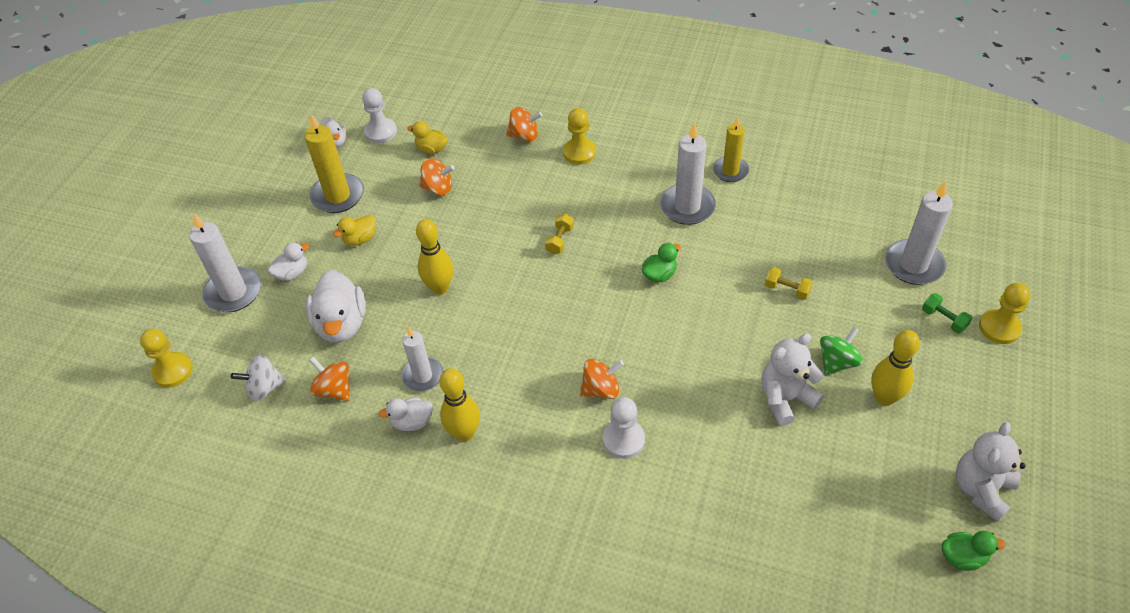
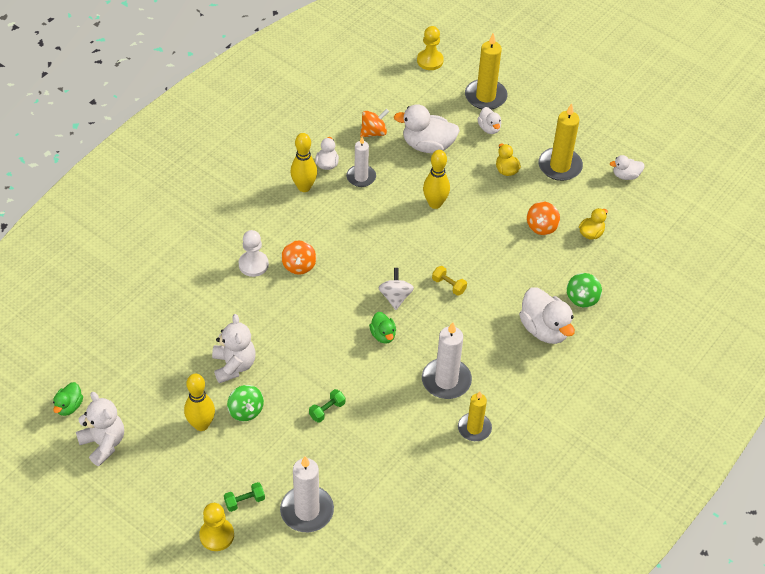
camera: 105 degrees right, 0 degrees up
white candle [189,213,261,312] -> yellow candle [465,33,507,110]
white spinning top [231,355,286,401] -> white spinning top moved to [378,268,414,310]
white pawn [362,88,397,143] -> none
orange spinning top [506,107,542,142] -> green spinning top [567,273,602,307]
yellow pawn [563,108,596,165] -> white duck [519,287,575,344]
yellow dumbbell [765,267,813,300] -> green dumbbell [309,389,345,423]

